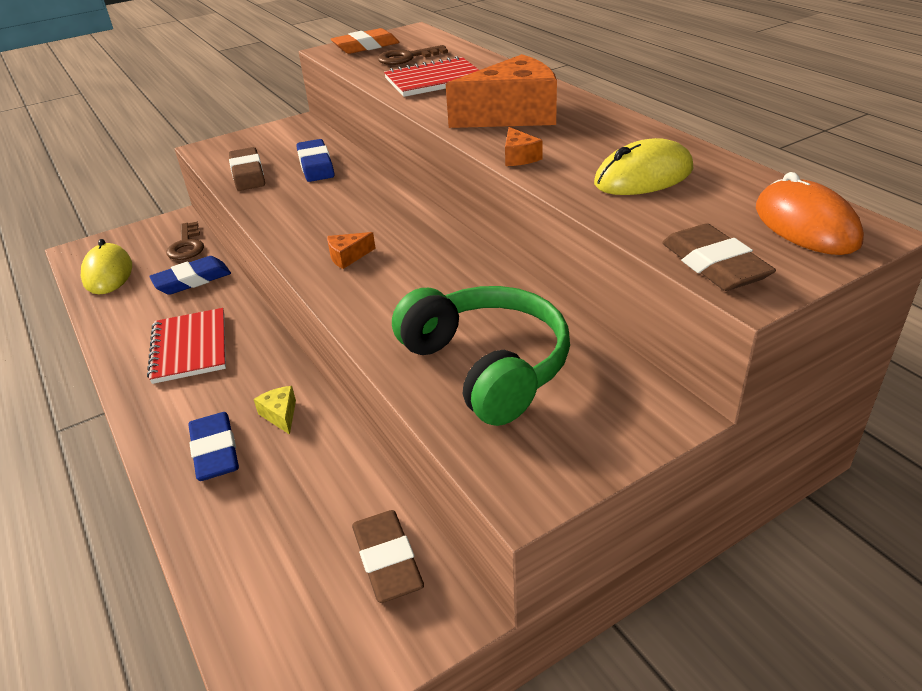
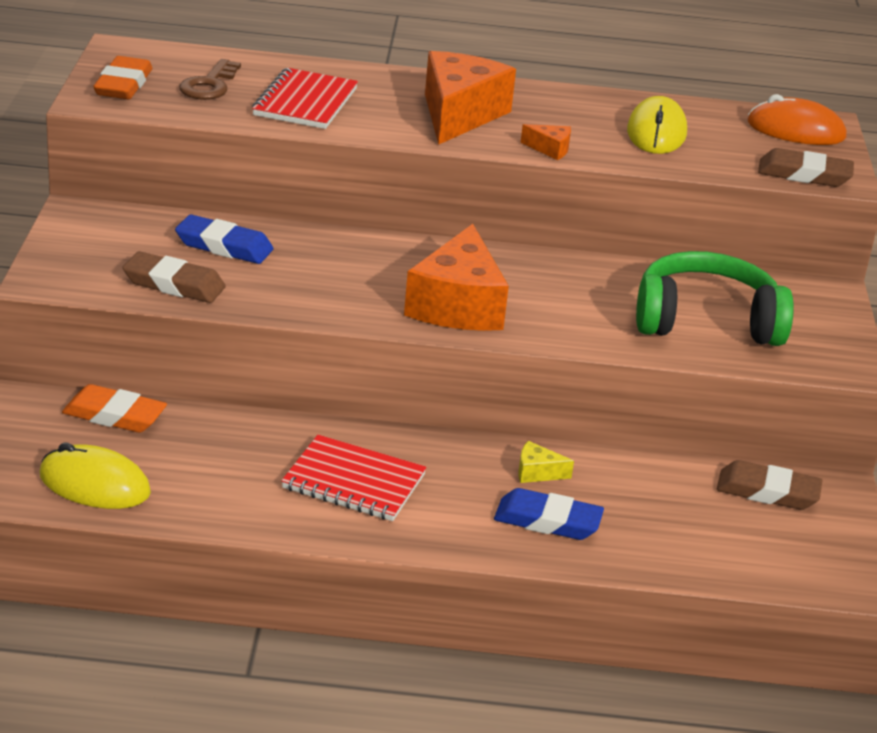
camera: 60 degrees left, 5 degrees down
blue eraser [149,256,231,295] -> none
brown key [166,222,204,260] -> orange eraser [62,384,167,433]
orange cheese [327,232,376,269] -> orange cheese [404,224,509,331], size x2.41

